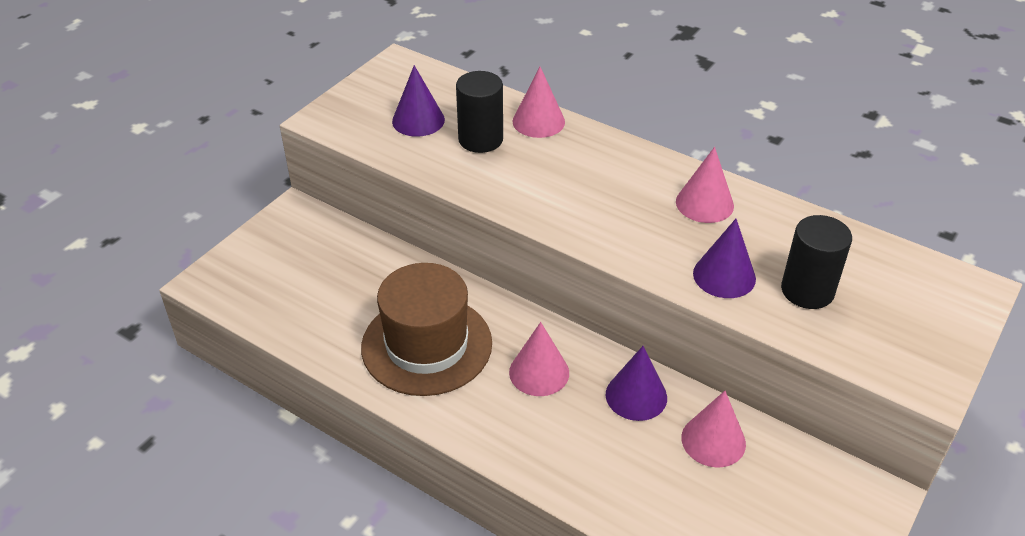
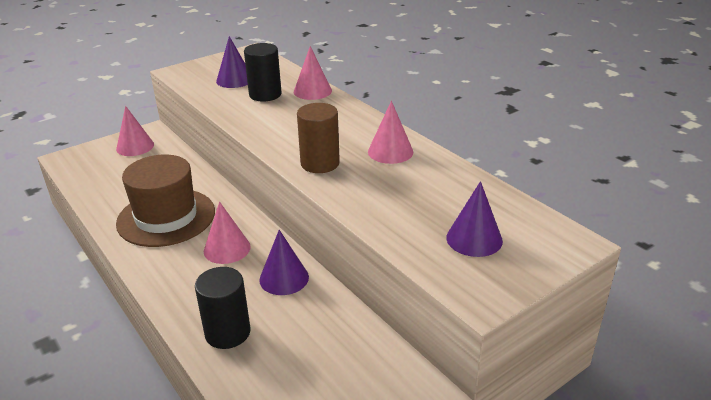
camera: 20 degrees right, 10 degrees down
pink cone [681,391,746,468] -> pink cone moved to [116,106,154,156]
purple cone [693,219,756,298] -> purple cone moved to [446,181,503,257]
black cylinder [781,215,852,309] -> black cylinder moved to [195,267,250,349]
none -> brown cylinder [297,103,340,173]

